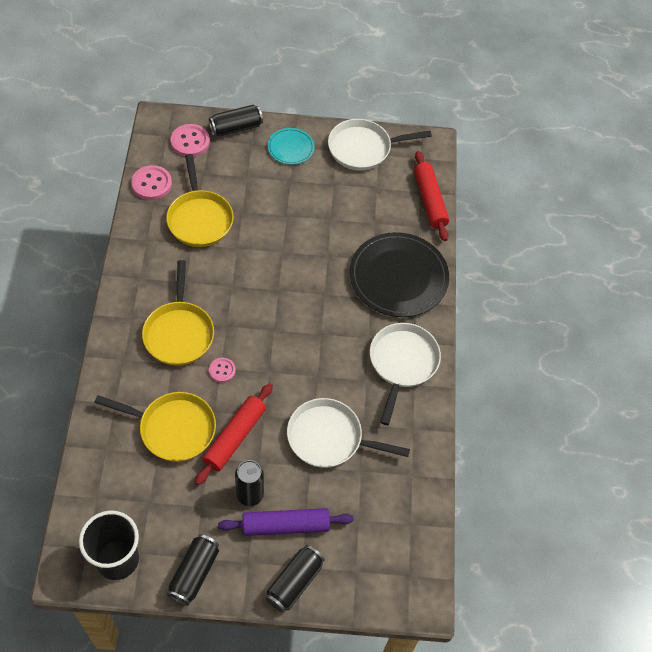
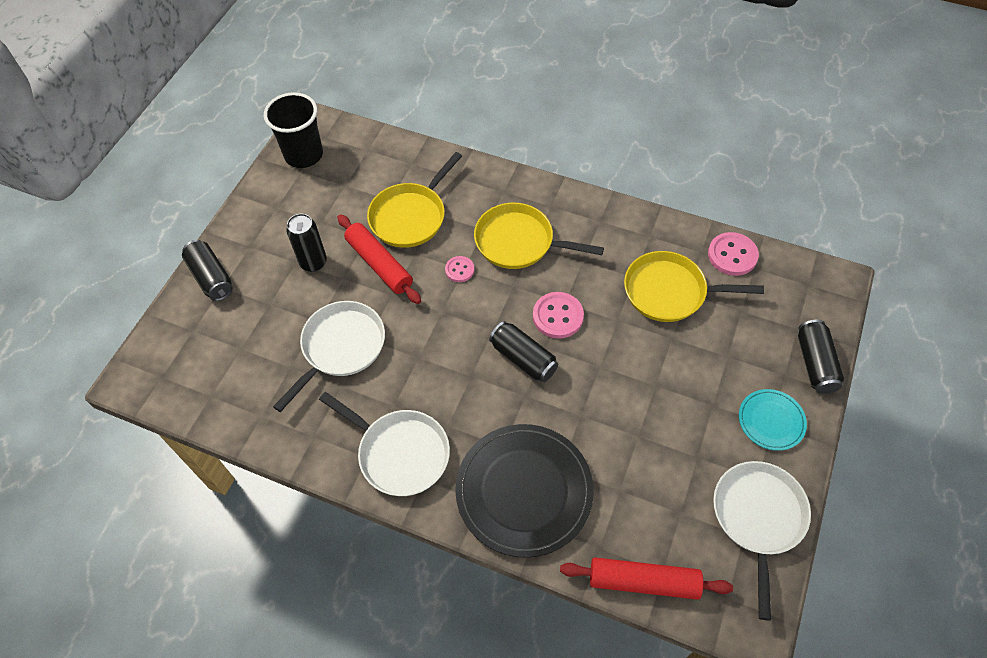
camera: 115 degrees right, 0 degrees up
black can [167,534,219,605] -> black can moved to [489,321,558,382]
pink button [171,124,210,157] -> pink button moved to [533,292,584,339]
purple rolling pin [218,508,354,536] -> none

